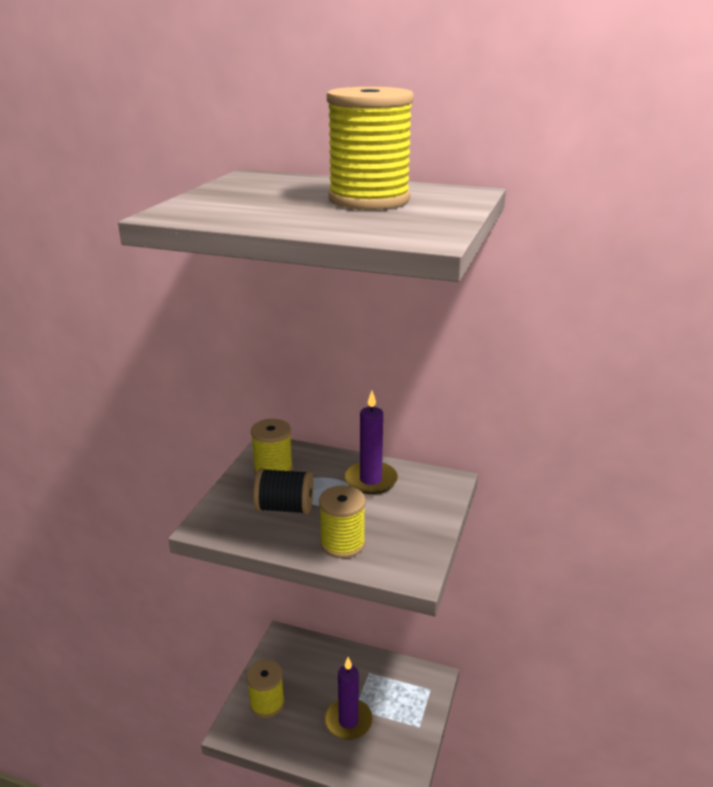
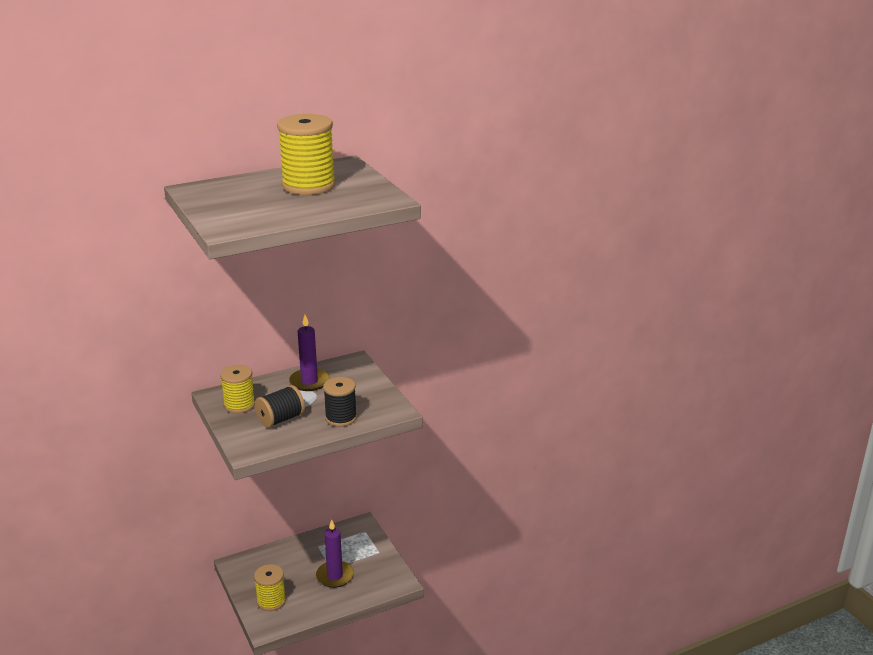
camera: 45 degrees left, 0 degrees up
yellow spool [319,485,366,558] -> black spool [323,377,357,427]

